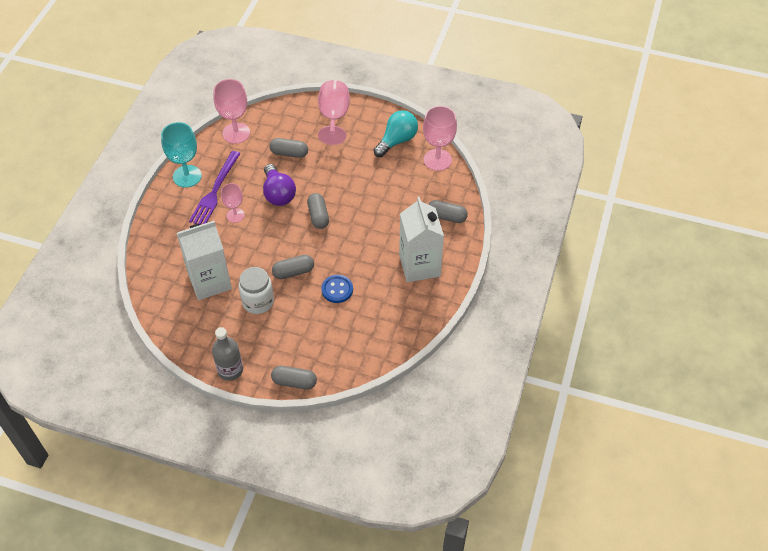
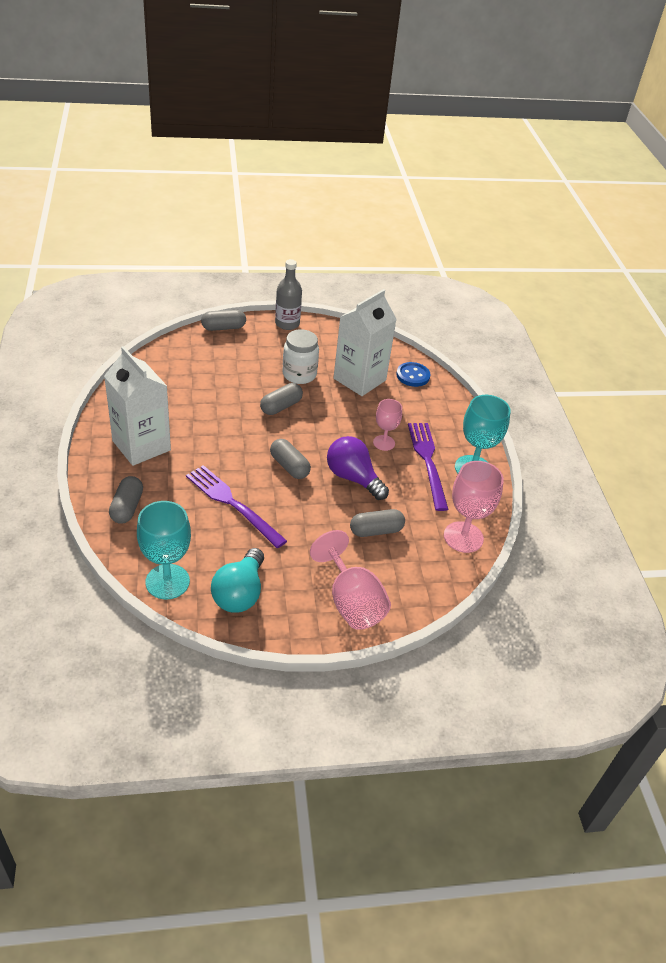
camera: 150 degrees right, 10 degrees down
blue button [321,275,353,303] -> blue button moved to [396,362,430,387]
pink goblet [423,106,457,171] -> turquoise goblet [137,501,191,600]
grey capsule [428,200,468,223] -> grey capsule turned 75 degrees counterclockwise [109,476,143,524]
none -> purple fork [186,465,287,548]

